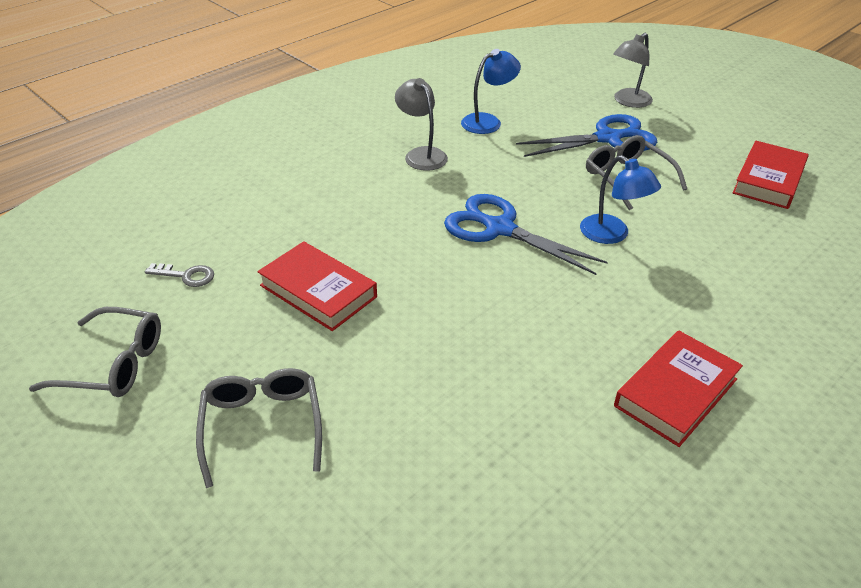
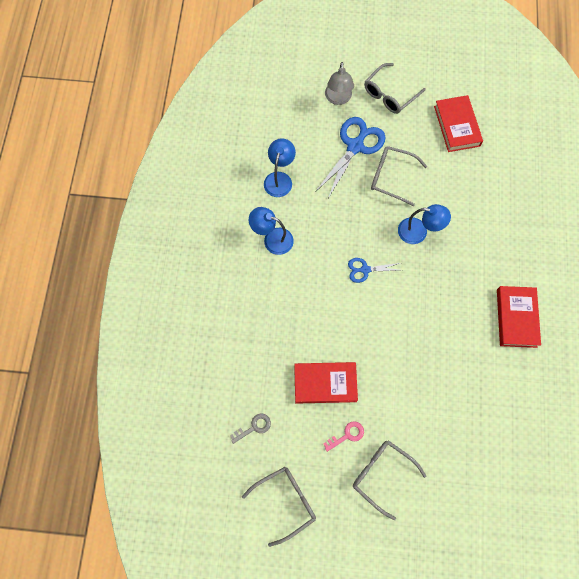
camera: 40 degrees left, 30 degrees up
grey lamp [395,78,448,171] -> blue lamp [249,207,294,255]
blue scissors [444,194,608,275] -> blue scissors [348,258,400,283], size x0.54
none -> pink key [323,421,364,452]
none -> grey glasses [364,63,426,114]

